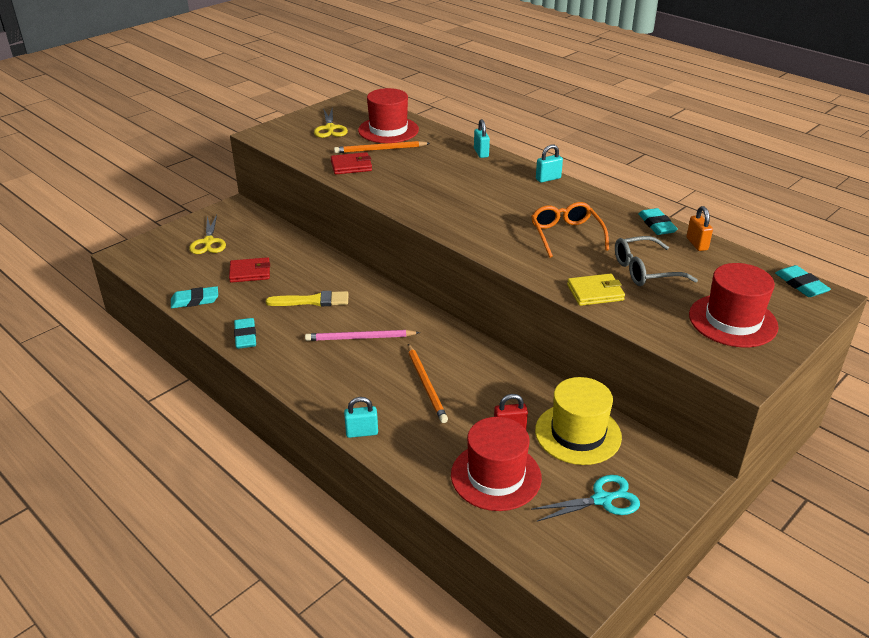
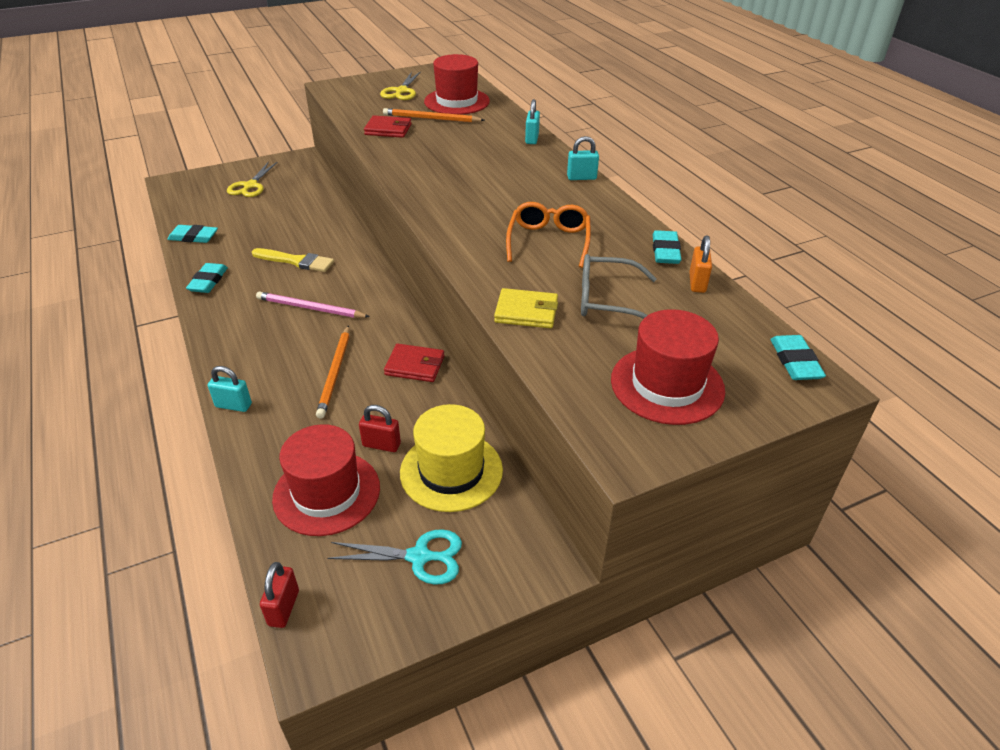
camera: 20 degrees right, 5 degrees up
red wallet [229,257,270,283] -> red wallet moved to [384,344,445,382]
none -> red padlock [260,562,299,628]

